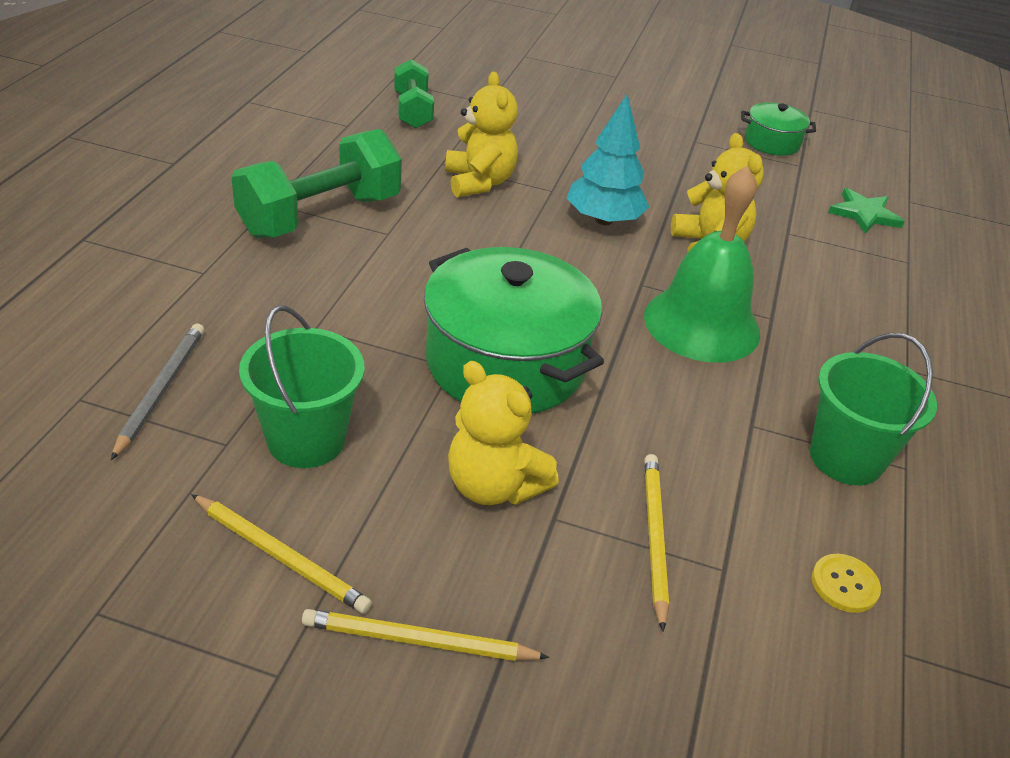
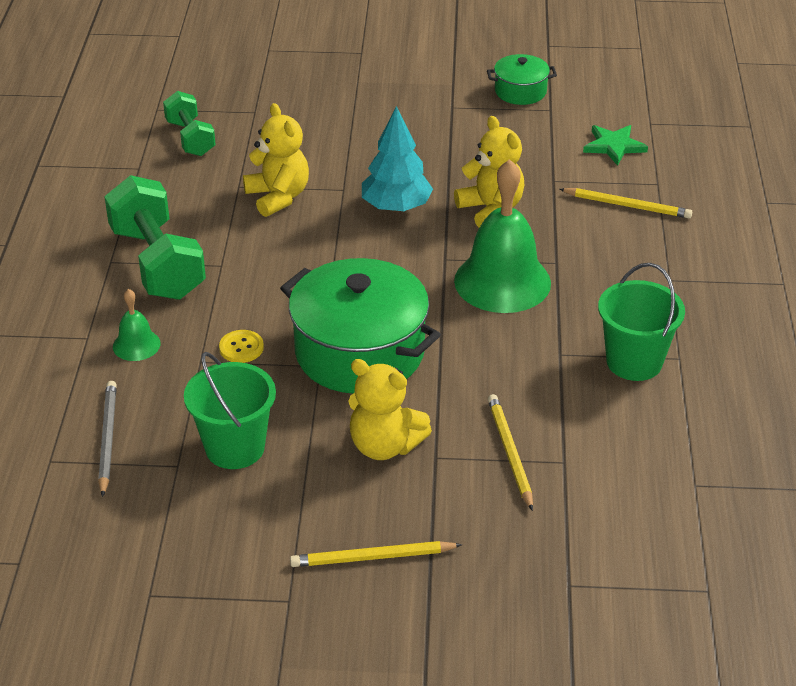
camera: 10 degrees left, 0 degrees up
yellow pencil [191,494,372,614] -> yellow pencil moved to [559,188,692,218]
green dumbbell [231,129,402,238] -> green dumbbell turned 60 degrees counterclockwise [104,175,206,300]
yellow button [812,554,881,613] -> yellow button moved to [219,330,264,363]
none -> green bell [113,289,161,361]

